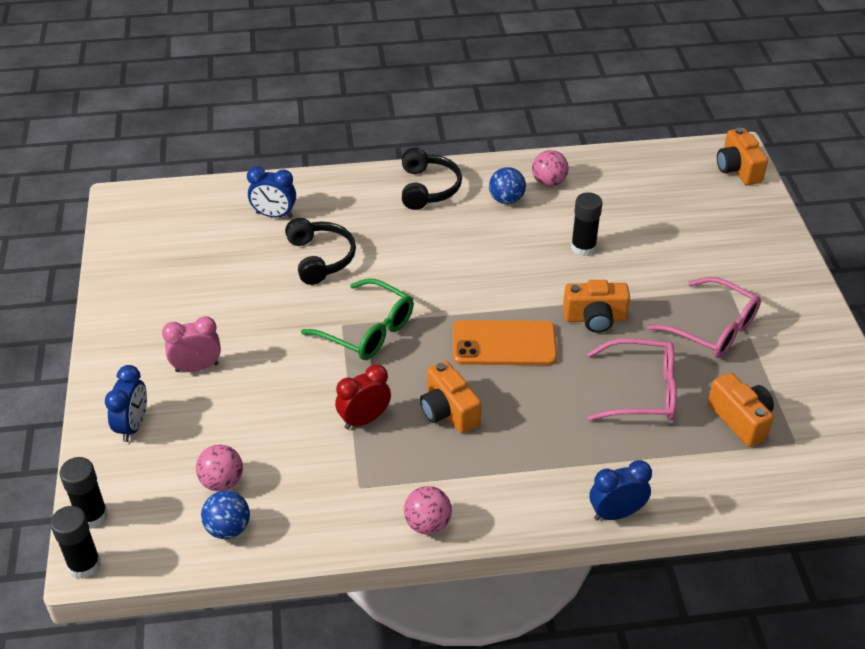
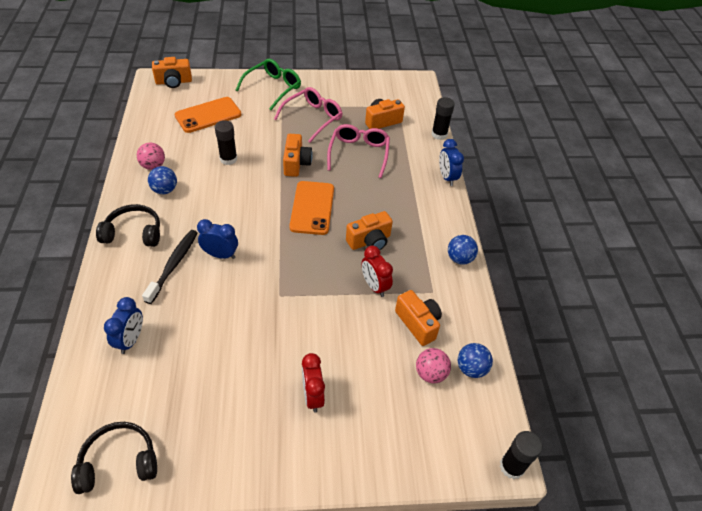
camera: 90 degrees left, 5 degrees up
black glue stick [60,457,108,529] -> black glue stick moved to [431,97,455,140]
blue clock [105,365,147,442] -> blue clock moved to [197,219,238,259]
pink clock [162,316,221,372] -> red clock [302,353,325,413]
black headphones [285,218,356,285] -> black headphones moved to [71,422,157,494]
green glasses [301,278,414,360] -> green glasses moved to [236,59,301,110]
pink ball [404,486,452,535] -> blue ball [448,235,478,265]
none -> black toothbrush [142,230,198,304]
none -> orange phone [175,97,242,133]
none -> orange camera [395,290,442,346]

